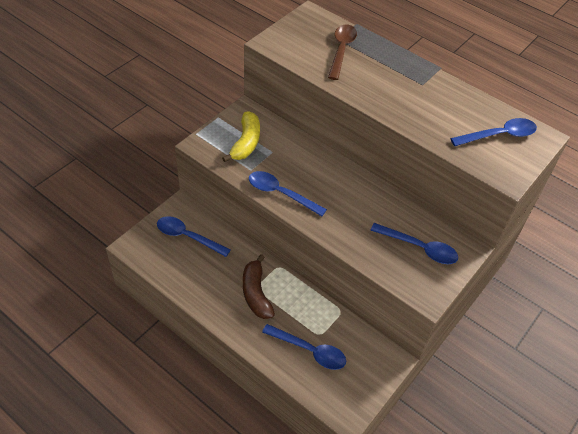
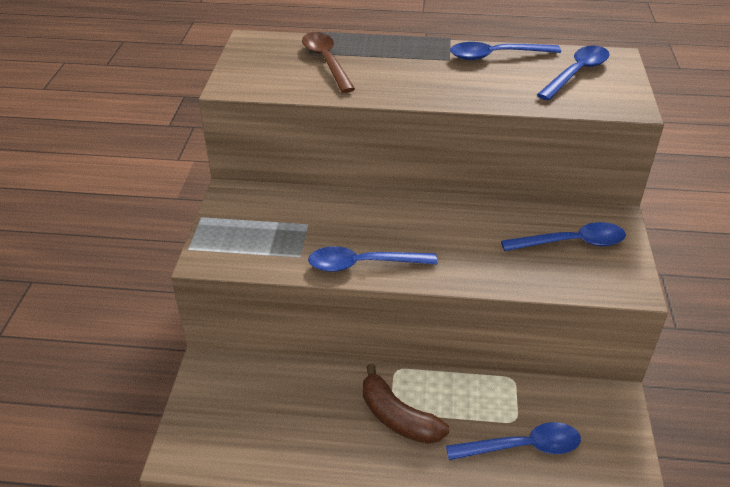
camera: 30 degrees left, 10 degrees down
blue spoon [157,216,231,257] -> blue spoon moved to [450,42,561,60]
yellow banana [222,112,260,162] -> none

